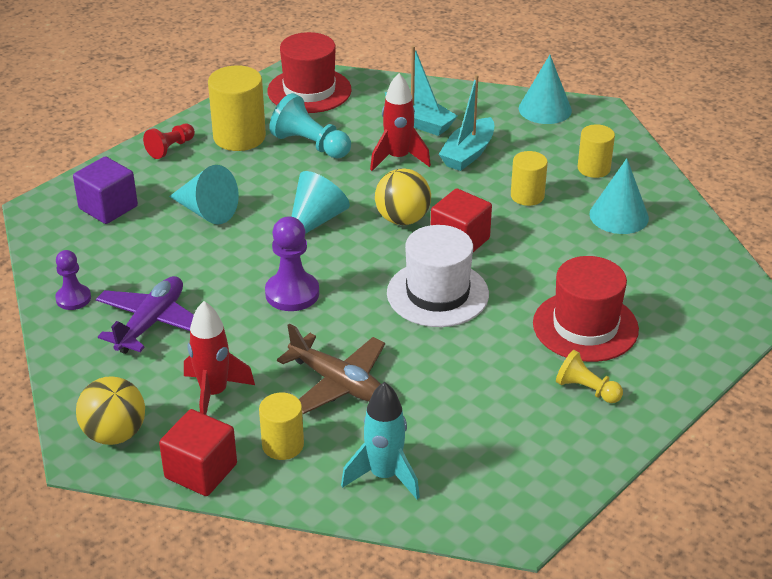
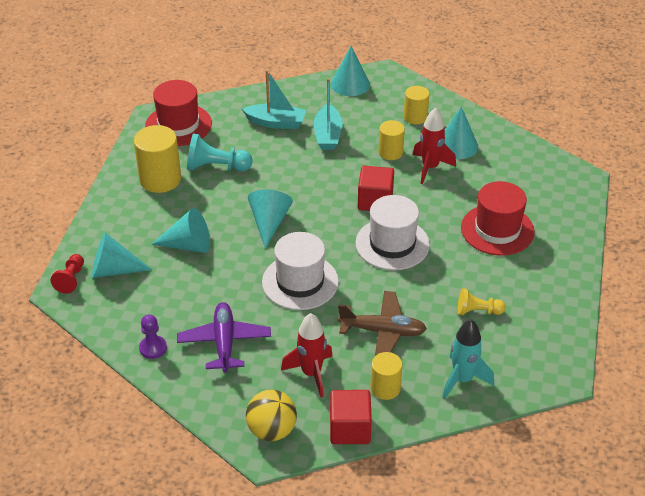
camera: 30 degrees left, 5 degrees up
purple cube [73,157,138,224] -> turquoise cone [92,233,153,278]
red pawn [143,124,195,159] -> red pawn moved to [50,254,84,294]
purple pawn [265,217,319,311] -> white hat [262,232,339,310]
red rocket [370,73,431,171] -> red rocket moved to [413,108,456,184]
yellow ball [375,168,431,225] -> none
yellow pawn [556,350,623,403] -> yellow pawn moved to [458,288,506,315]

